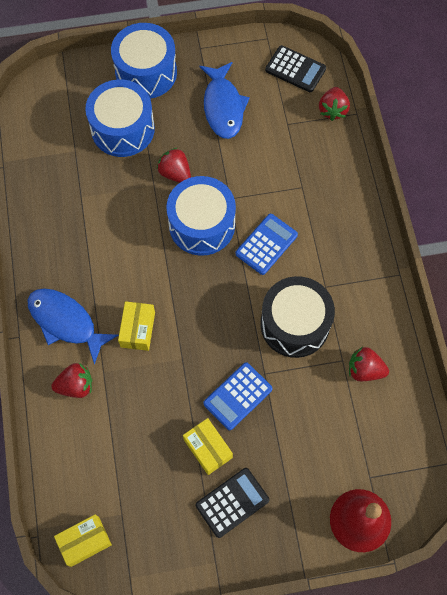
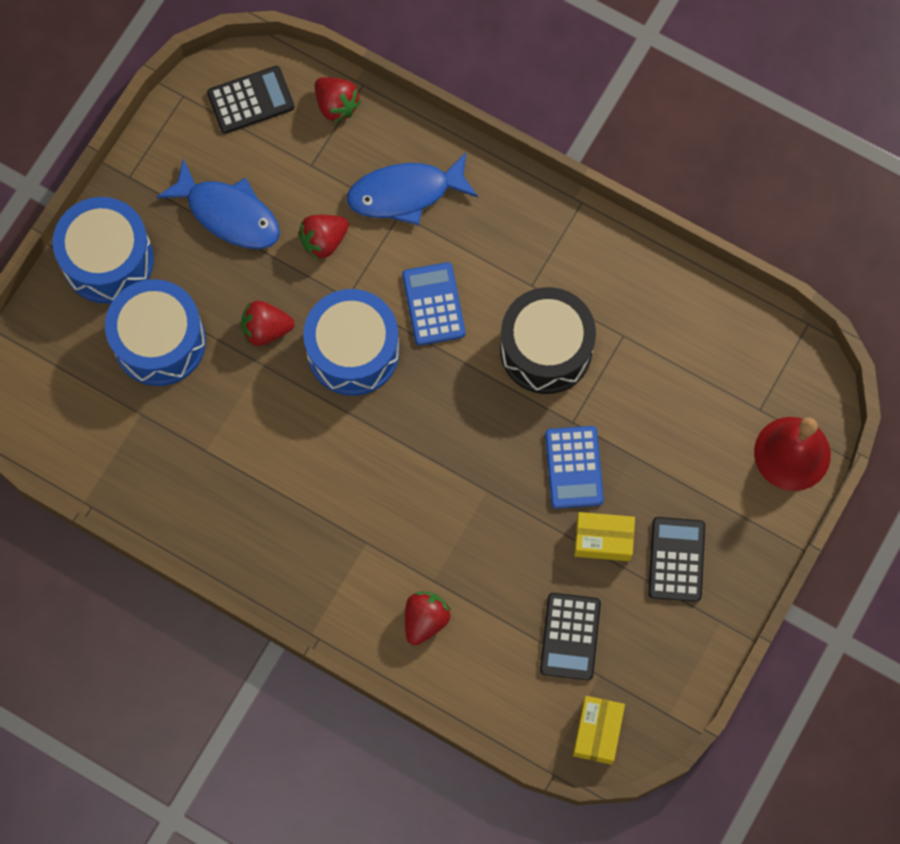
camera: 50 degrees left, 5 degrees up
blue fish [27,288,118,365] -> blue fish moved to [347,153,478,225]
yellow box [118,301,155,351] -> none
red strawberry [349,347,389,381] -> red strawberry moved to [298,215,349,260]
none -> black calculator [540,593,601,680]

